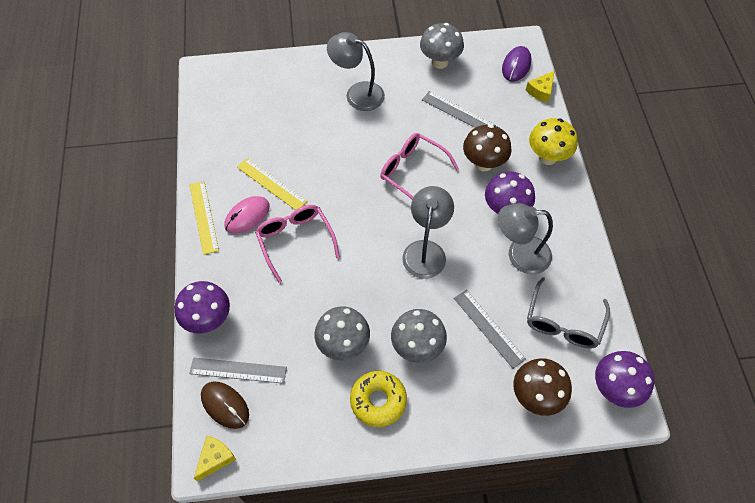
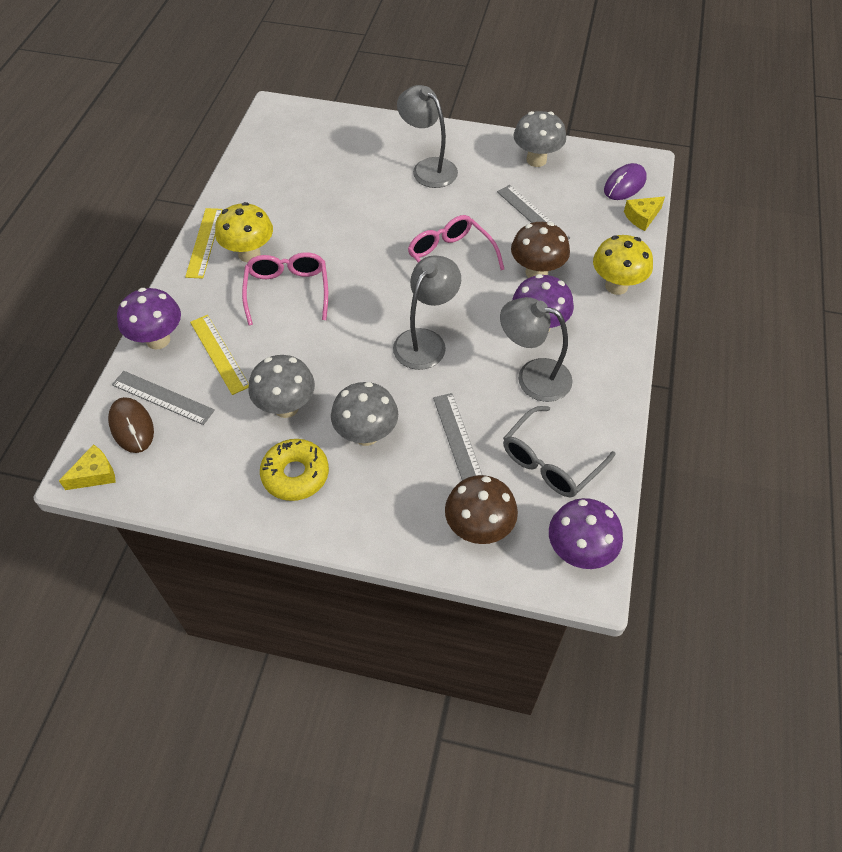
camera: 20 degrees right, 5 degrees down
pink mouse [225,196,270,234] -> yellow mushroom [215,202,273,262]
yellow ruler [237,158,308,210] -> yellow ruler moved to [190,315,249,395]

